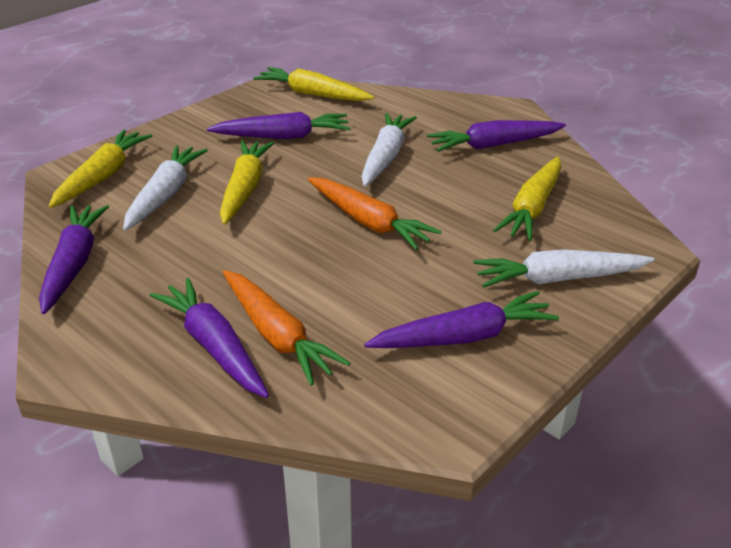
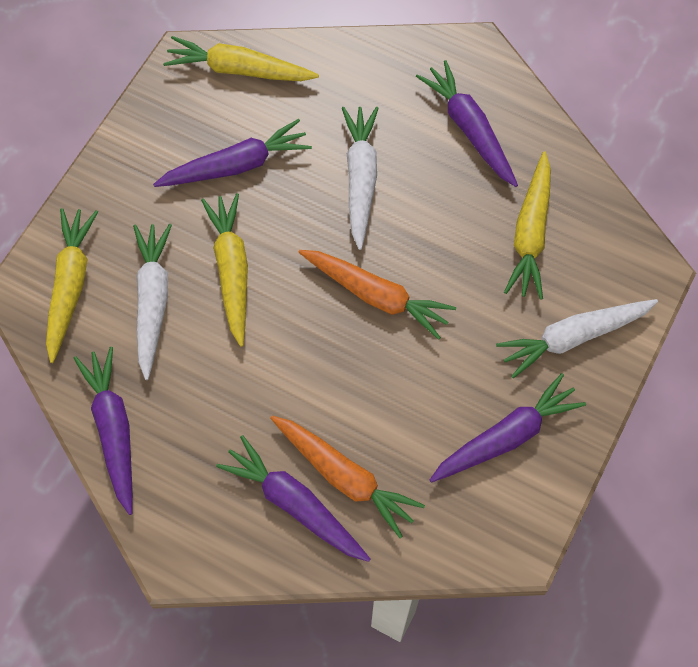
camera: 15 degrees left, 30 degrees up
purple carrot [427,120,566,152] -> purple carrot turned 90 degrees clockwise [416,60,518,187]

